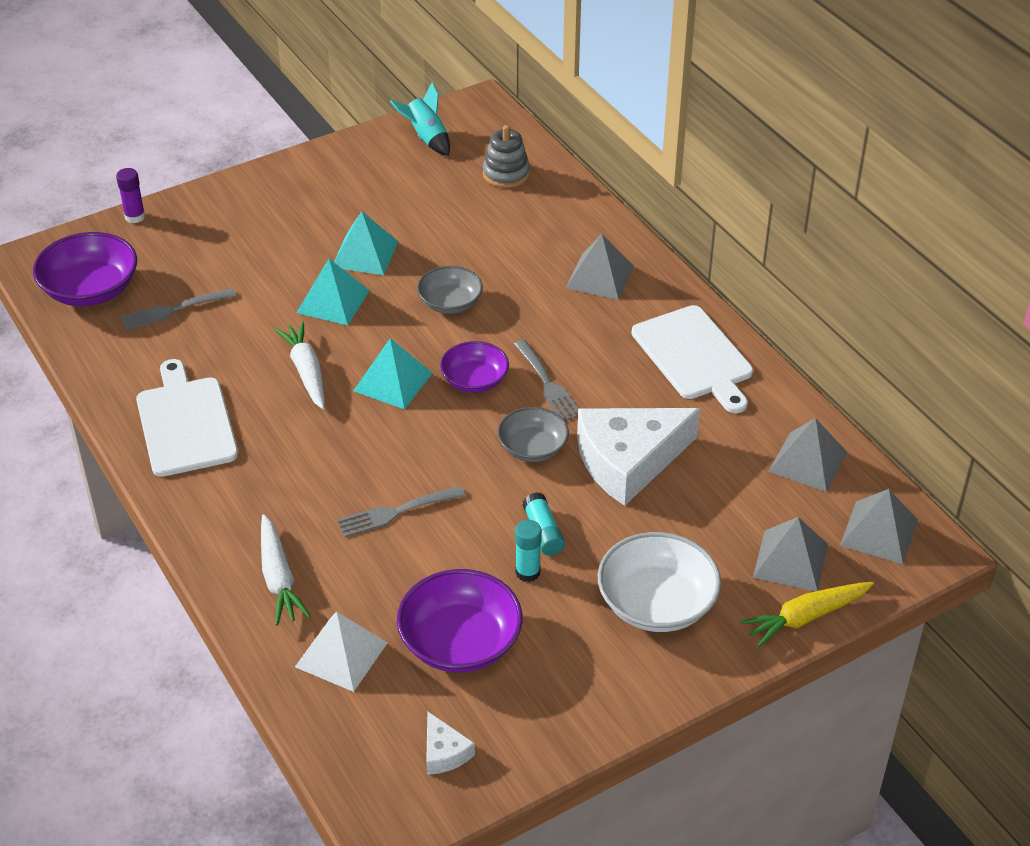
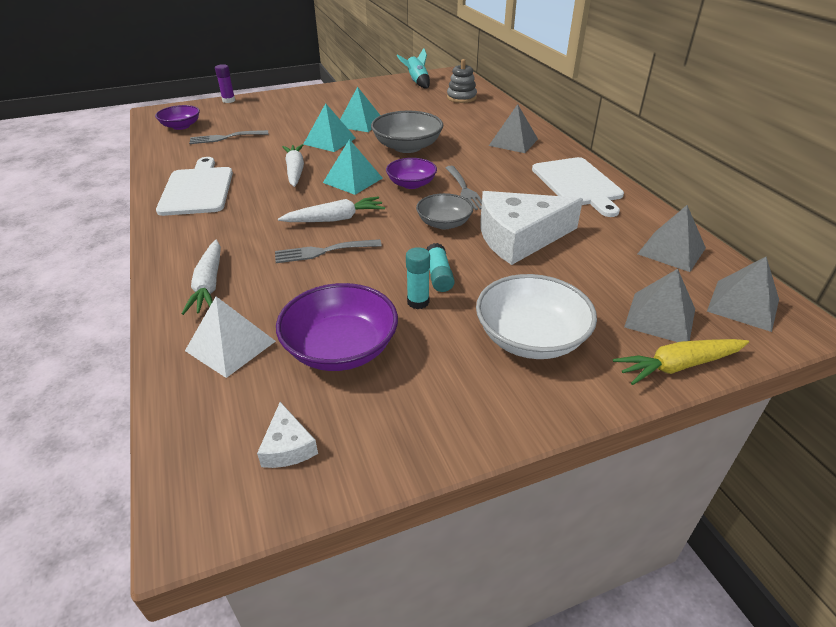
camera: 10 degrees right, 5 degrees down
purple bowl [33,232,137,306] -> purple bowl [155,105,200,130], size x0.64
grey bowl [417,266,483,314] -> grey bowl [371,111,443,153], size x1.57
none -> white carrot [278,196,385,222]

